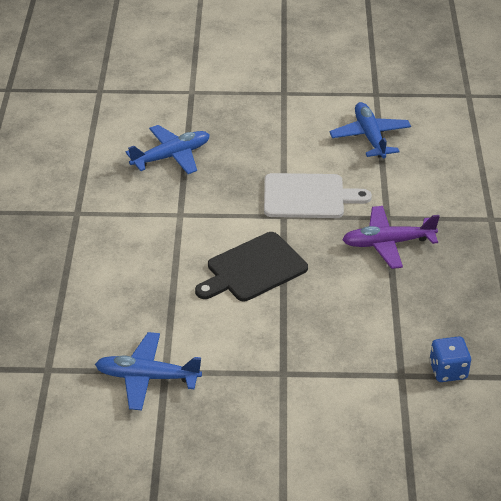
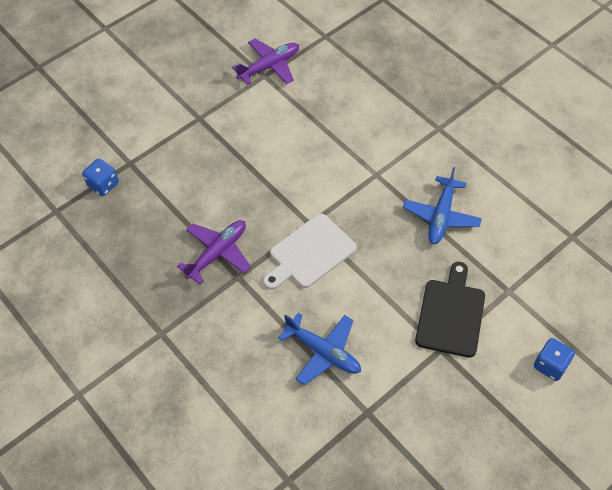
camera: 140 degrees right, 15 degrees up
blue plane [95,332,202,411] -> purple plane [232,39,299,85]
black cutting board [195,232,308,301] -> black cutting board moved to [415,262,485,358]
none -> blue dice [534,338,575,381]

